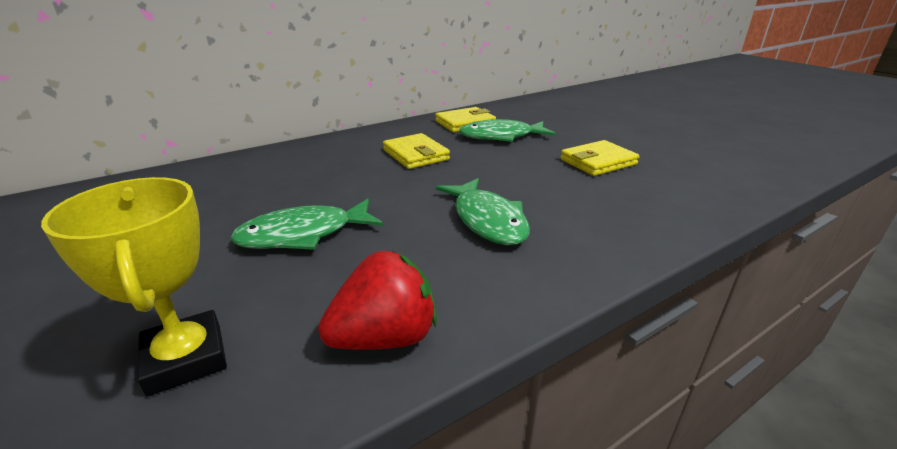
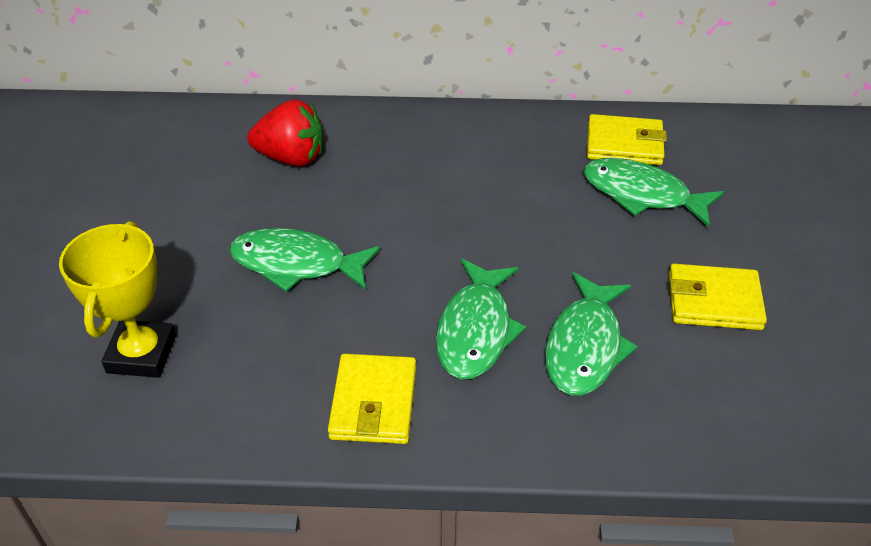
camera: 35 degrees right, 15 degrees up
red strawberry [318,251,437,350] -> red strawberry moved to [247,99,323,167]
yellow wallet [383,133,450,169] -> yellow wallet moved to [328,354,416,444]
none -> green fish [545,272,638,396]

